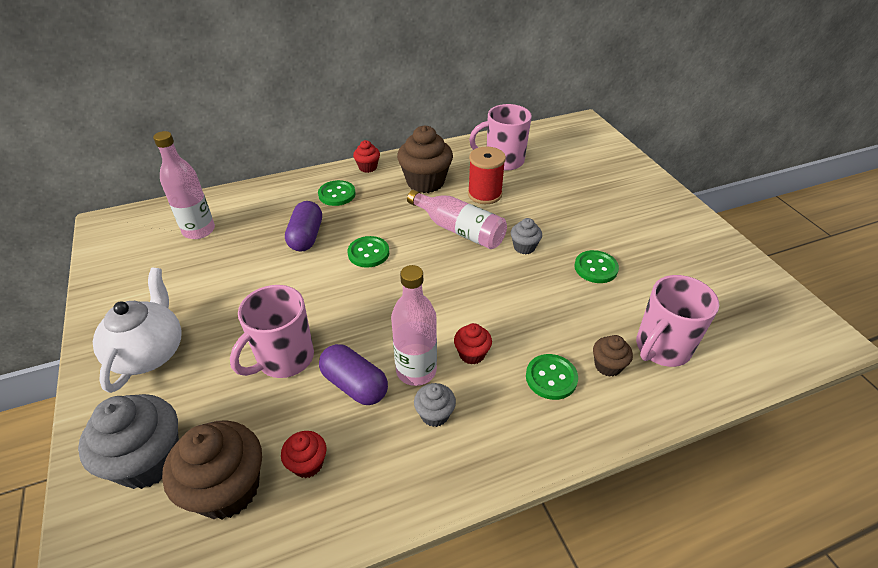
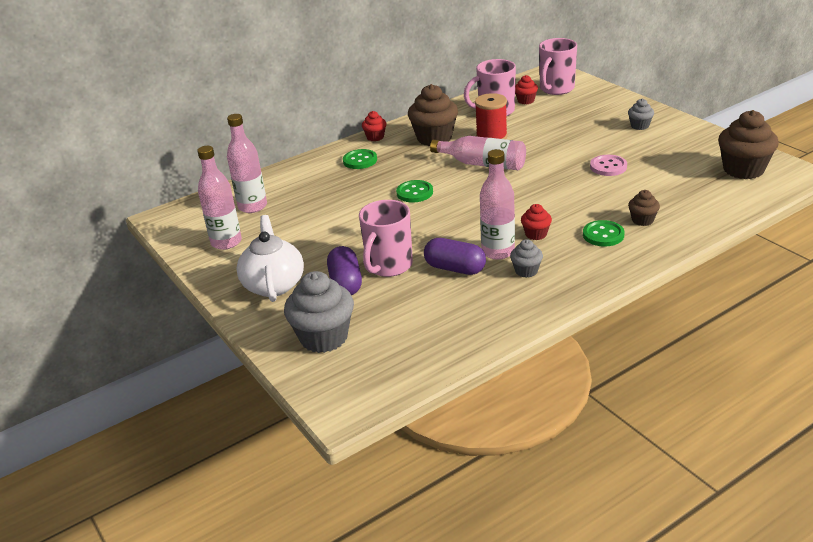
camera: 10 degrees left, 10 degrees down
brown cupcake [162,420,262,519] -> brown cupcake moved to [718,110,779,179]
red cupcake [281,431,326,478] -> red cupcake moved to [515,75,538,104]
purple capsule [285,201,322,252] -> purple capsule moved to [327,246,362,295]
grey cupcake [511,218,542,254] -> grey cupcake moved to [628,99,654,130]
green button [574,250,619,283] -> pink button [590,155,627,176]
pink mug [636,275,719,367] -> pink mug moved to [539,38,577,95]
none -> pink bottle [197,146,242,250]

